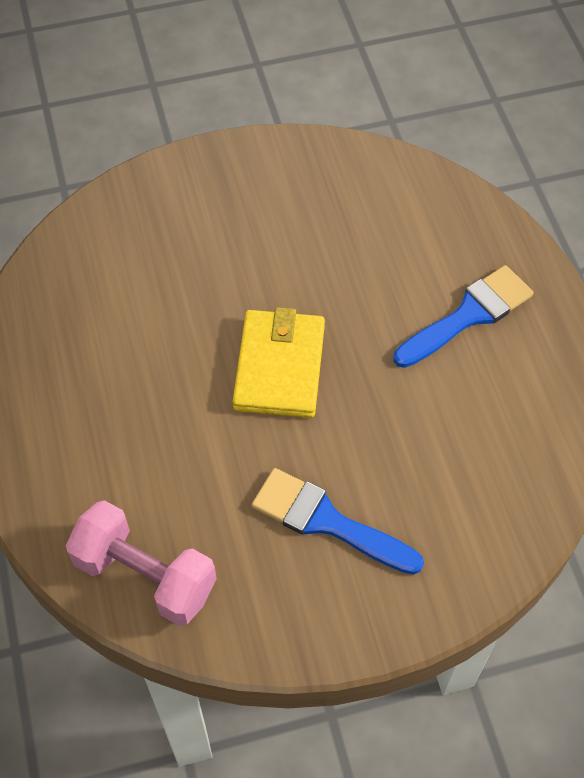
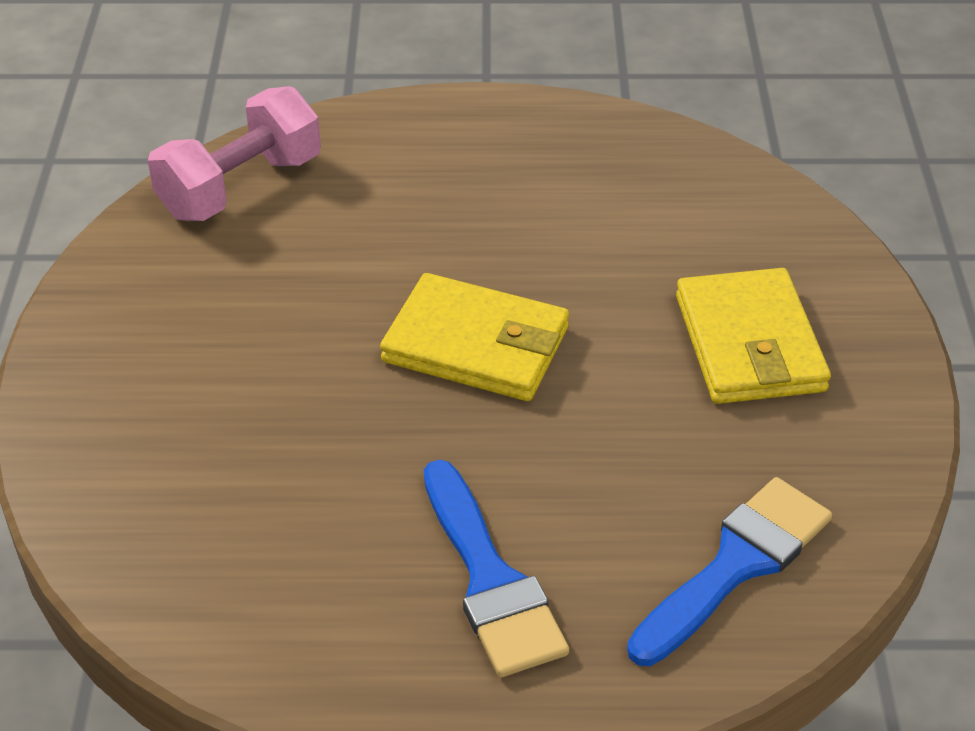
camera: 105 degrees right, 15 degrees down
blue brush [252,468,424,575] -> blue brush moved to [627,477,832,666]
none -> yellow wallet [676,268,831,404]

